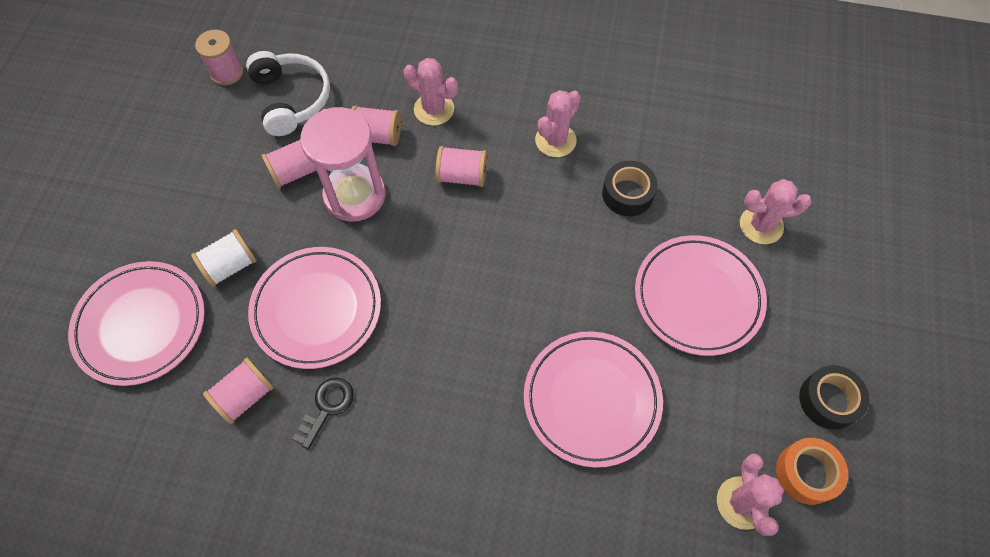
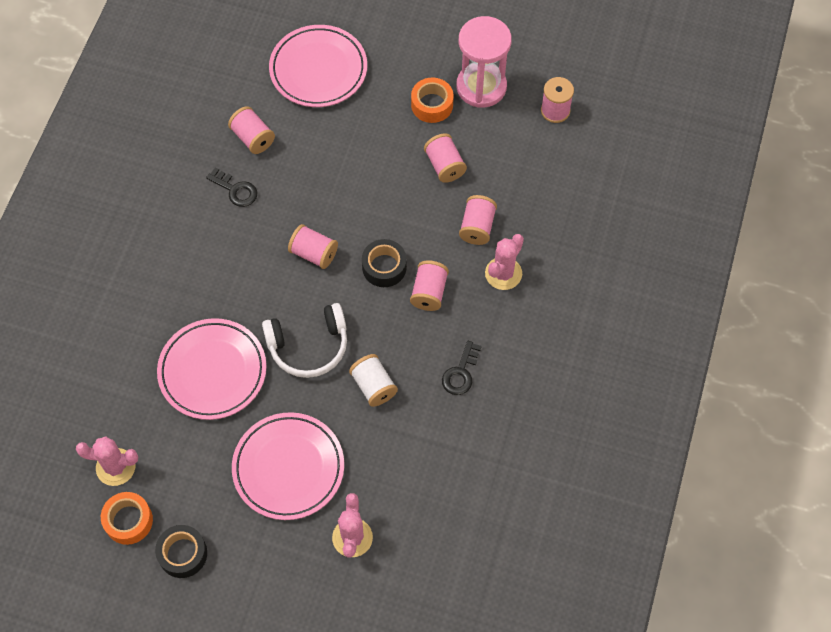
camera: 95 degrees right, 0 degrees up
white spool [191,229,257,287] -> white spool moved to [349,354,398,407]
white headphones [246,51,330,136] -> white headphones moved to [262,303,347,378]
pink plate [248,247,381,369] -> none
pink hourglass [300,107,386,222] -> pink hourglass moved to [456,16,512,108]
pink cactus [535,90,581,157] -> black key [442,341,482,395]
black tape [602,161,658,216] -> black tape moved to [362,239,407,287]
none -> pink spool [288,224,338,269]
none -> orange tape [411,78,454,123]

